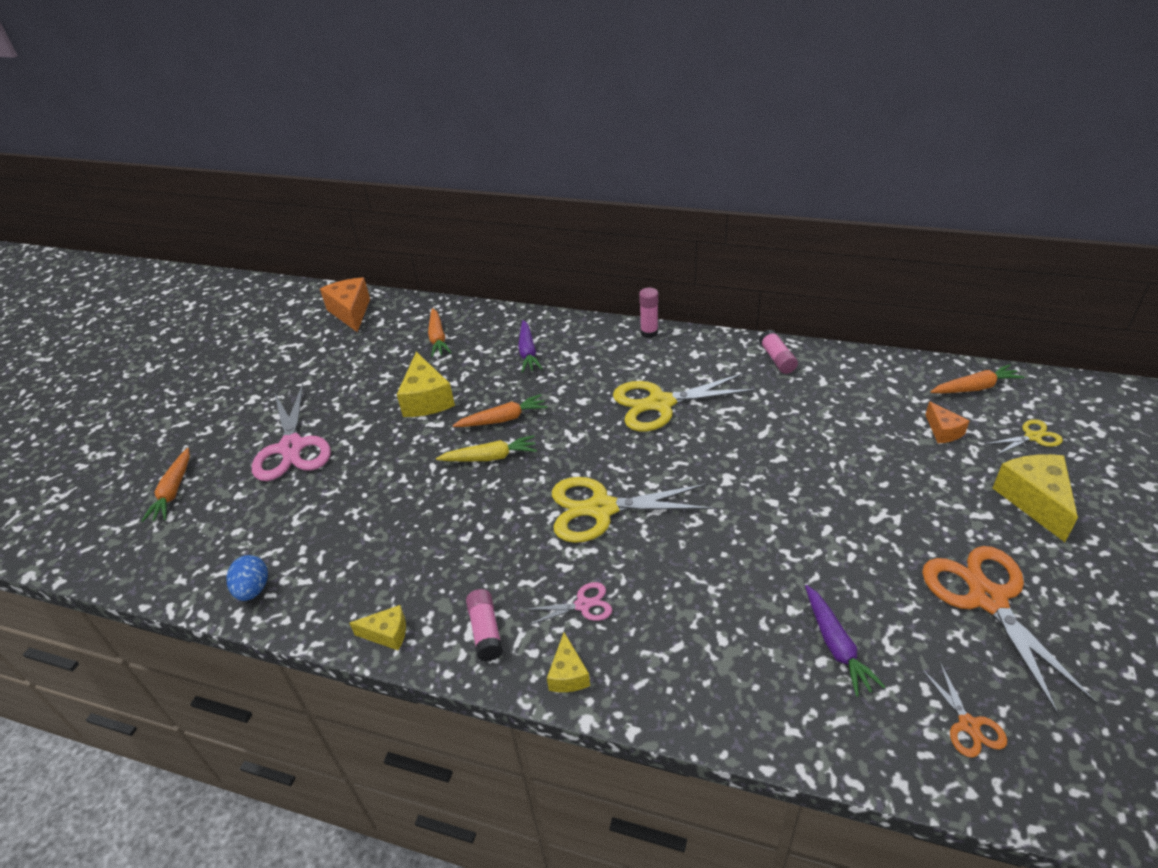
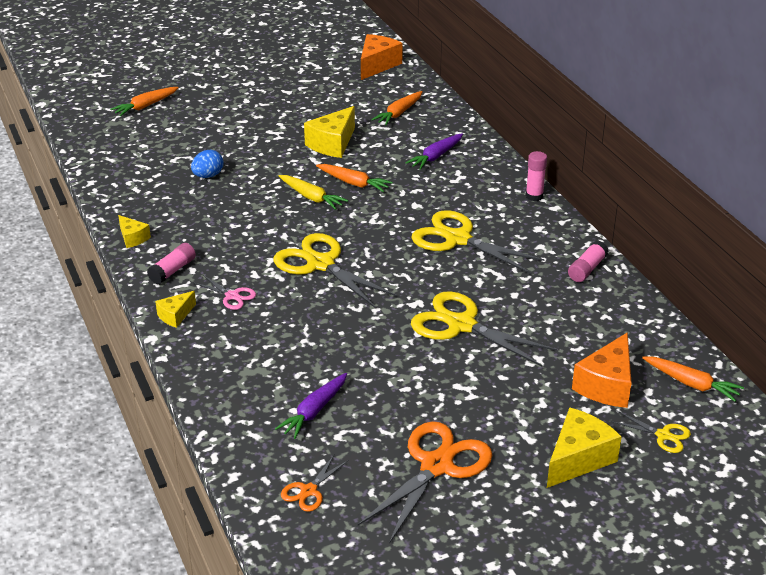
camera: 45 degrees right, 5 degrees down
blue egg [226,555,268,601] -> blue egg moved to [191,149,223,178]
pink scissors [252,384,331,481] -> none
orange cheese [925,401,970,443] -> orange cheese [572,332,632,408], size x1.78
none -> yellow scissors [411,291,557,367]

